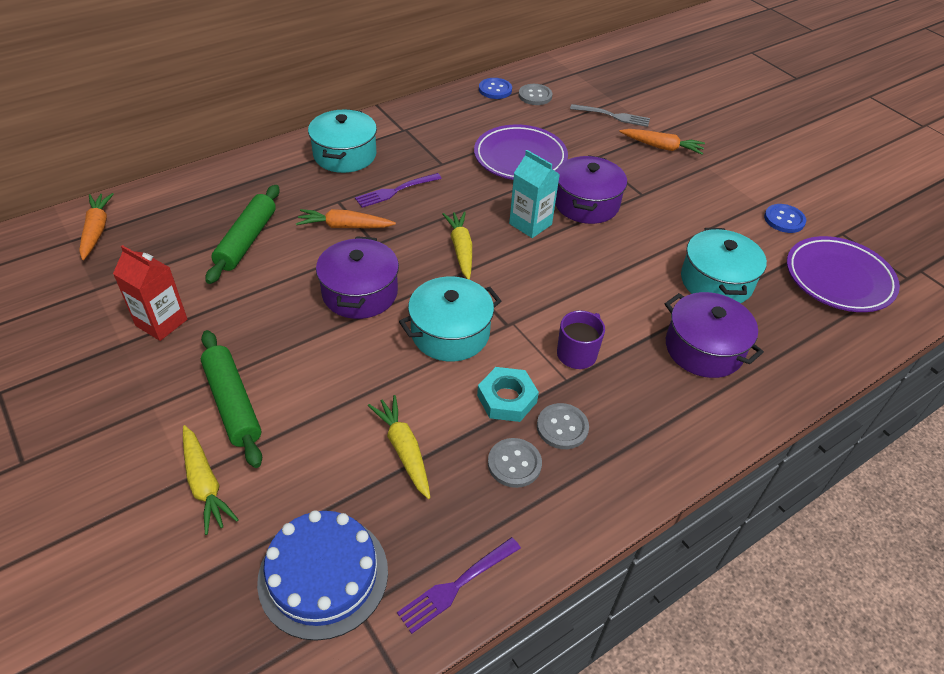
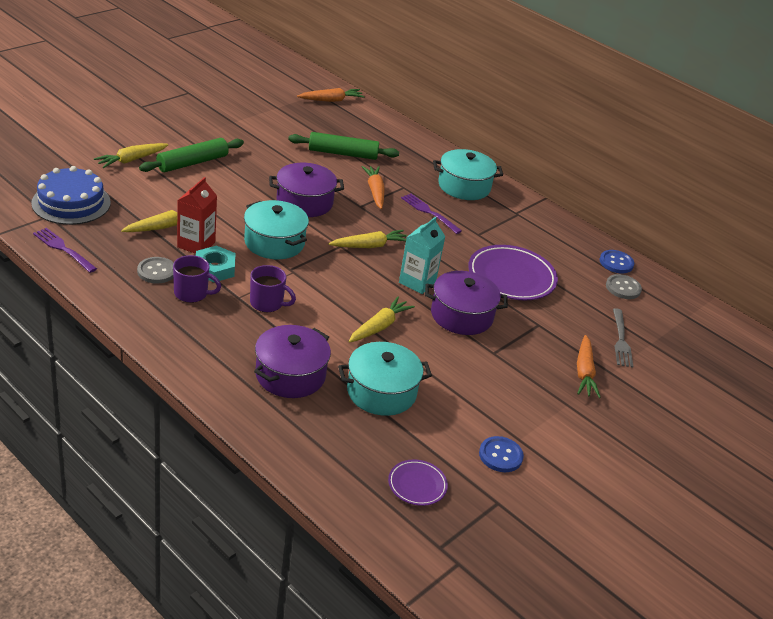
camera: 75 degrees right, 10 degrees down
red carton [113,245,187,341] -> red carton moved to [177,177,217,254]
grey button [537,403,589,449] -> purple mug [173,255,221,303]
purple plate [787,236,900,312] -> purple plate [388,460,448,506], size x0.52
none -> yellow carrot [348,297,415,343]

